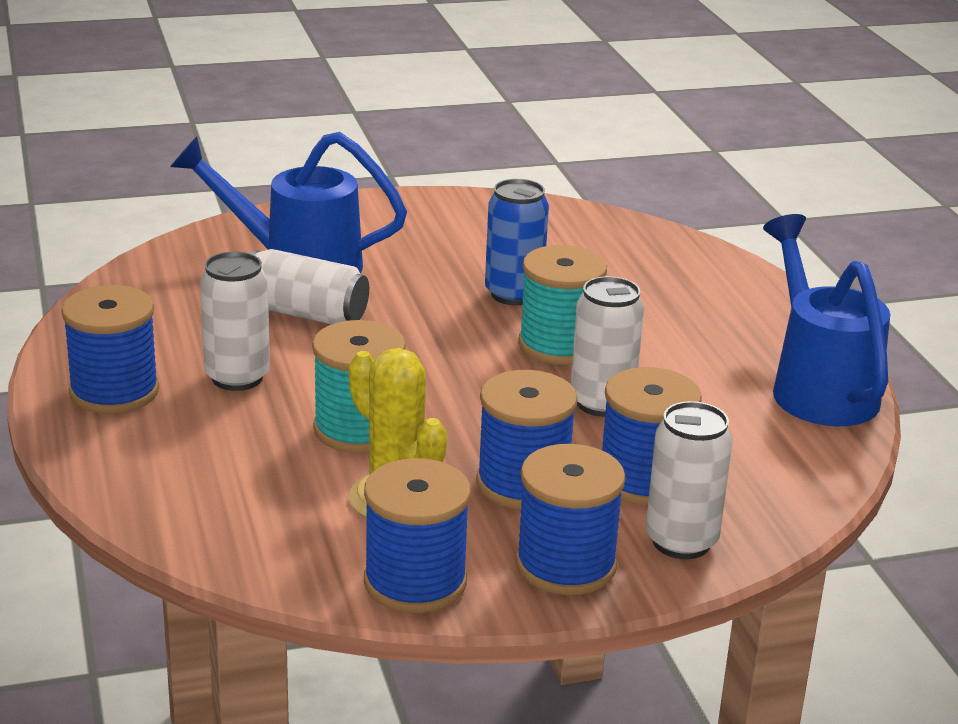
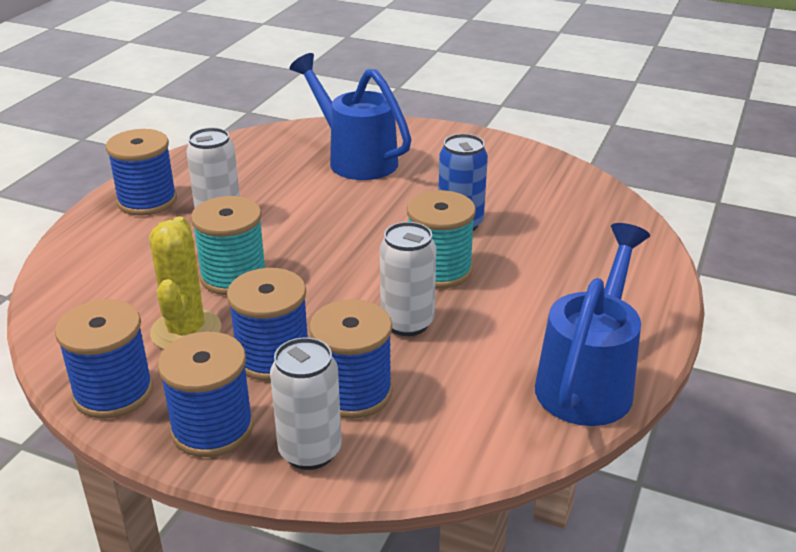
camera: 40 degrees right, 5 degrees up
white can [250,249,369,324] -> none

